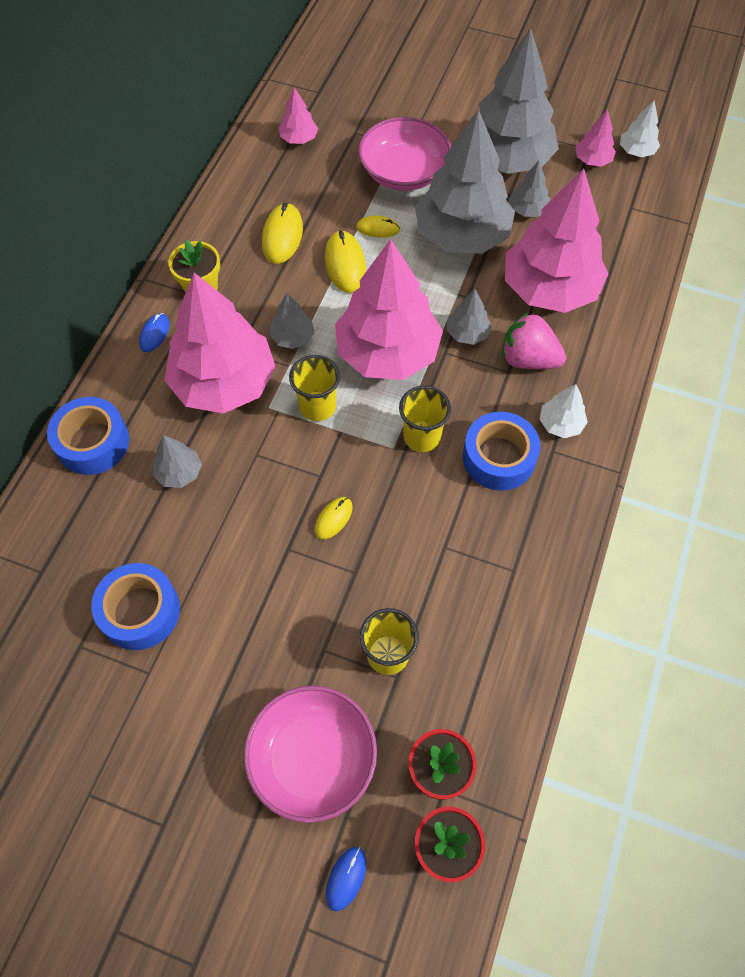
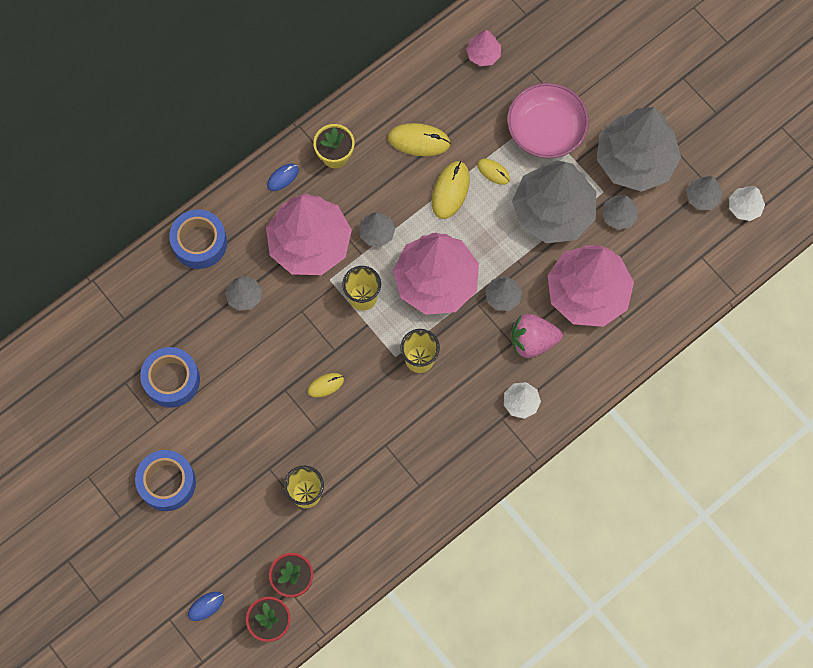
camera: 30 degrees right, 10 degrees up
pink bowl [244,685,377,823] -> none
yellow mouse [262,203,303,264] -> yellow mouse turned 60 degrees clockwise [388,123,451,156]
blue tape [463,412,540,491] -> blue tape moved to [135,450,196,511]
pink strawberry [502,312,566,369] -> pink strawberry turned 60 degrees counterclockwise [511,314,562,358]
pink tree [575,109,616,166] -> grey tree [686,176,722,210]

